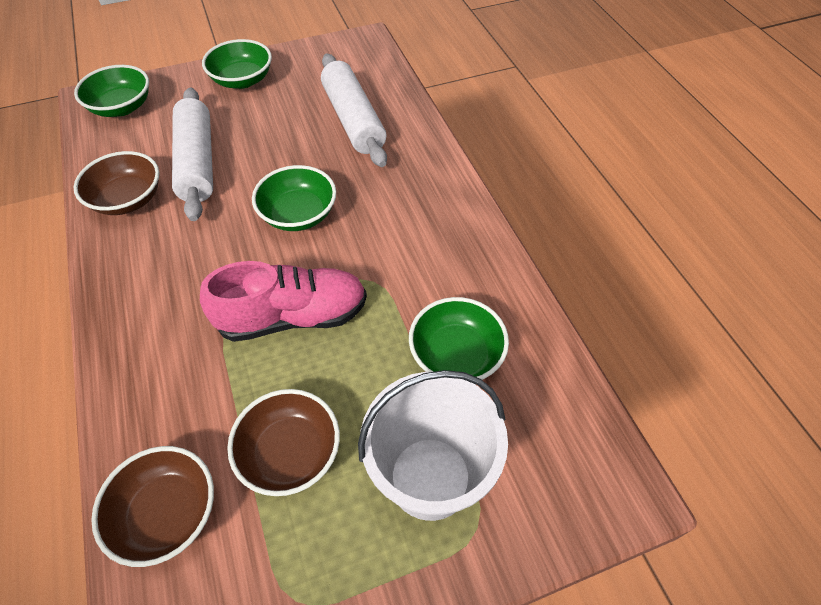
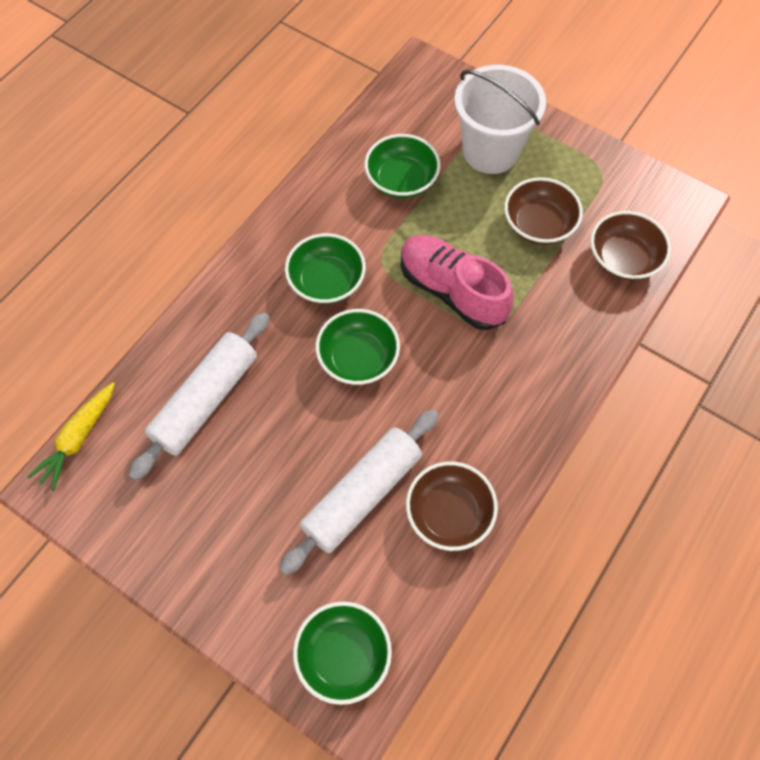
camera: 125 degrees left, 10 degrees up
green bowl [202,39,272,89] -> green bowl moved to [285,233,366,304]
none -> yellow carrot [28,382,115,491]

